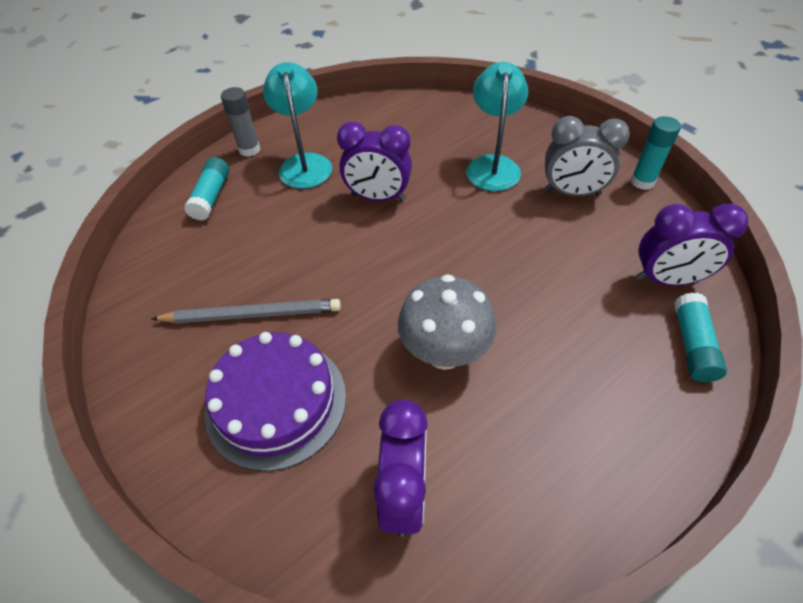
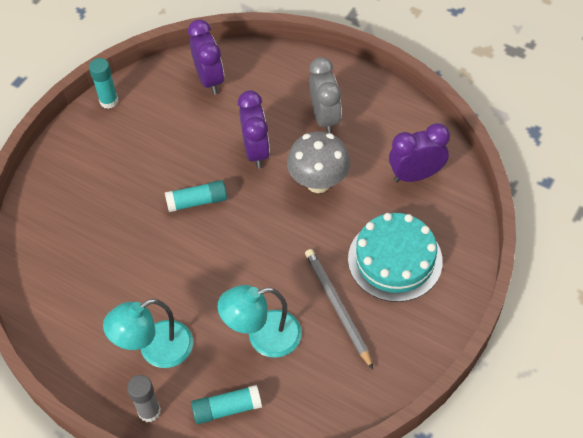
camera: 110 degrees left, 5 degrees up
purple cake [205,332,346,471] -> turquoise cake [348,213,443,302]
purple clock [337,121,412,201] -> purple clock moved to [238,90,270,169]
turquoise lamp [466,62,528,191] -> turquoise lamp moved to [218,285,302,358]
grey clock [545,116,630,196] -> grey clock moved to [309,57,342,134]
turquoise glue stick [674,293,727,382] -> turquoise glue stick moved to [165,180,227,212]

